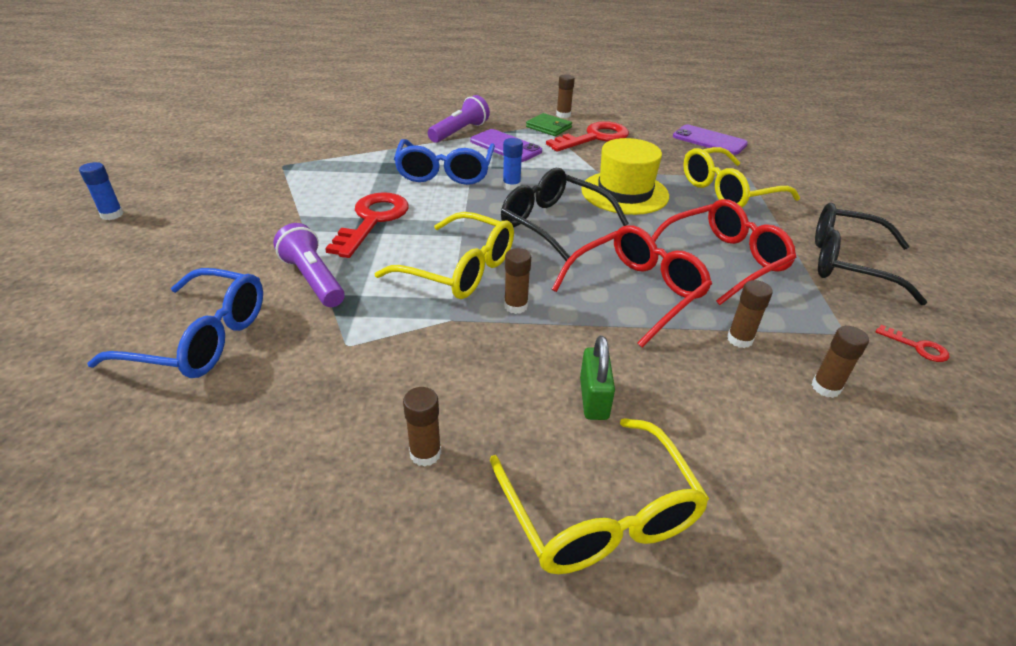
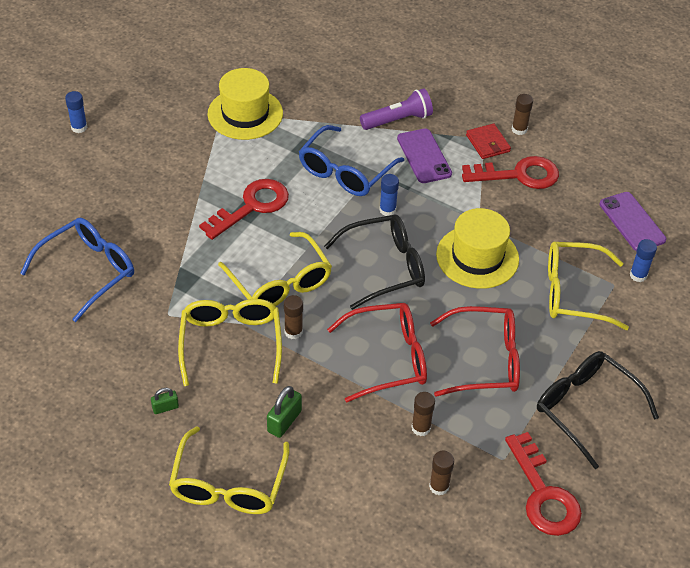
camera: 30 degrees right, 10 degrees up
blue glasses [87,268,263,378] -> blue glasses turned 90 degrees counterclockwise [20,218,134,322]
purple flashlight [273,223,345,307] -> none
brown glue stick [403,387,441,467] -> green padlock [151,388,179,414]
black glasses [501,168,629,261] -> black glasses turned 90 degrees clockwise [324,214,425,310]
green wallet [526,113,572,136] -> red wallet [466,123,511,159]
red key [876,325,949,362] -> red key [505,432,582,536], size x2.26
none -> yellow glasses [178,299,282,386]
none -> yellow hat [208,68,283,140]
none -> blue glue stick [630,239,657,282]

